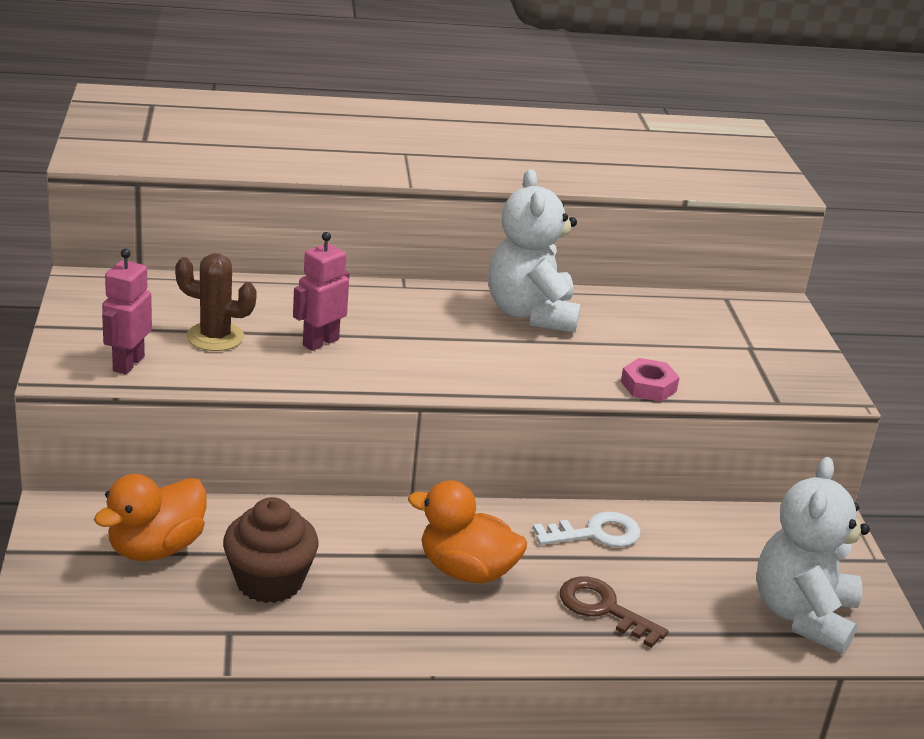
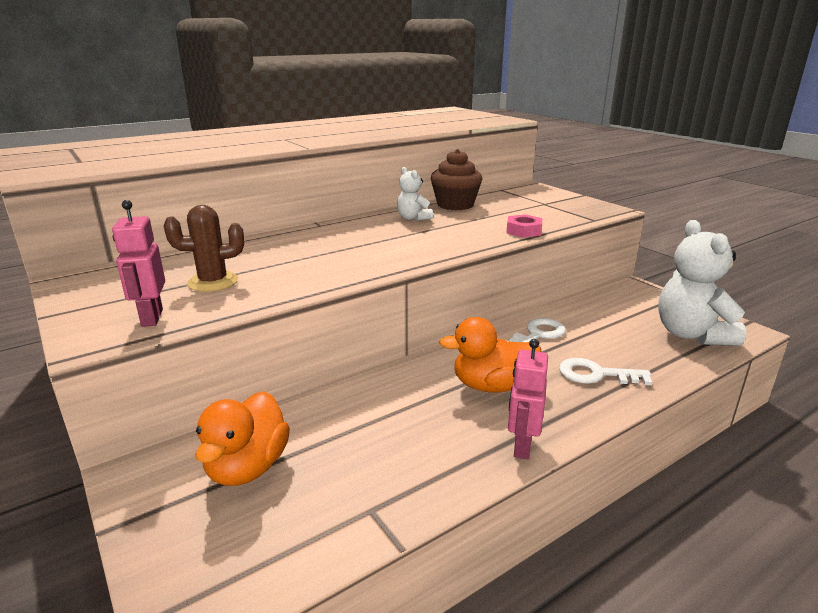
camera: 25 degrees left, 5 degrees down
brown cupcake [223,497,319,603] -> brown cupcake moved to [431,149,482,210]
pink robot [293,232,349,351] -> pink robot moved to [508,339,548,459]
white teddy bear [488,169,581,333] -> white teddy bear [397,167,433,221], size x0.50
brown key [560,577,668,648] -> white key [559,358,653,385]

